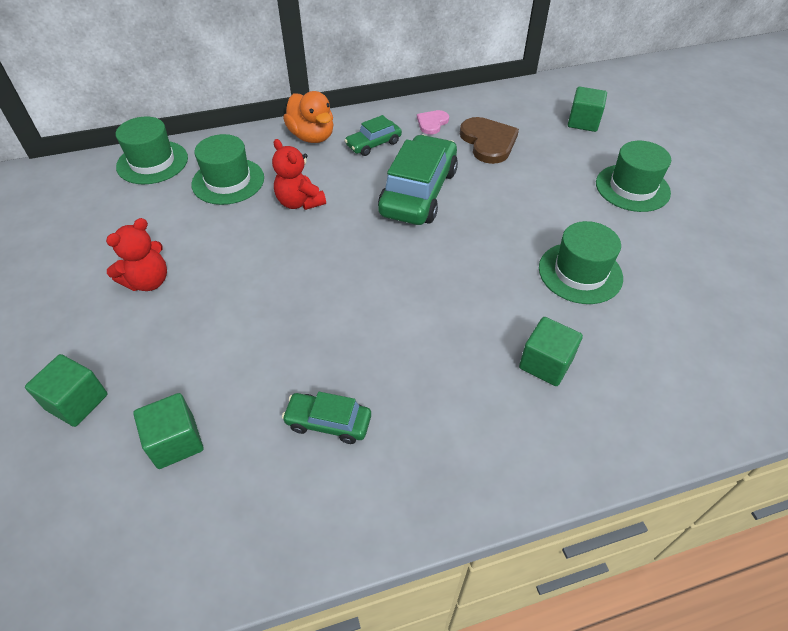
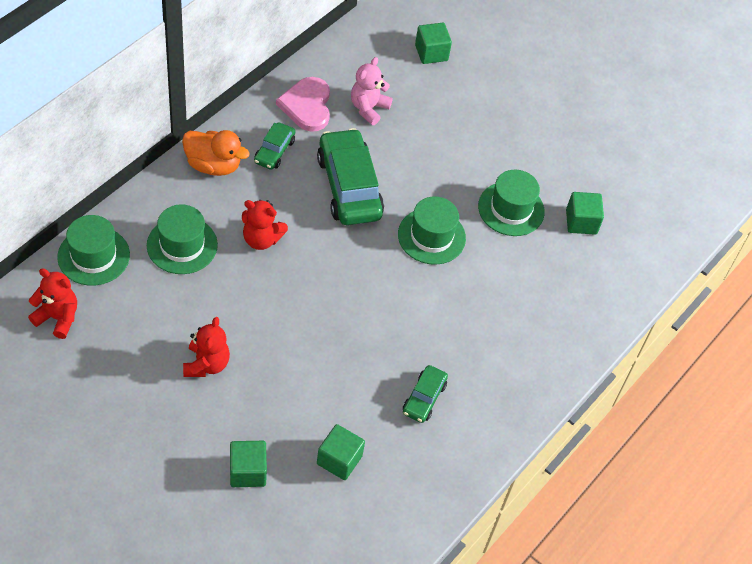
camera: 40 degrees left, 5 degrees up
green car [282,392,371,444] -> green car turned 45 degrees counterclockwise [403,365,448,423]
pink heart [417,110,449,135] -> pink heart [276,77,330,132], size x1.74
brown heart [460,117,519,164] -> pink teddy bear [351,57,393,125]
green cube [519,317,583,386] -> green cube moved to [566,192,604,235]
green hat [596,141,671,212] -> green hat moved to [398,196,466,265]
none -> red teddy bear [28,268,77,339]

